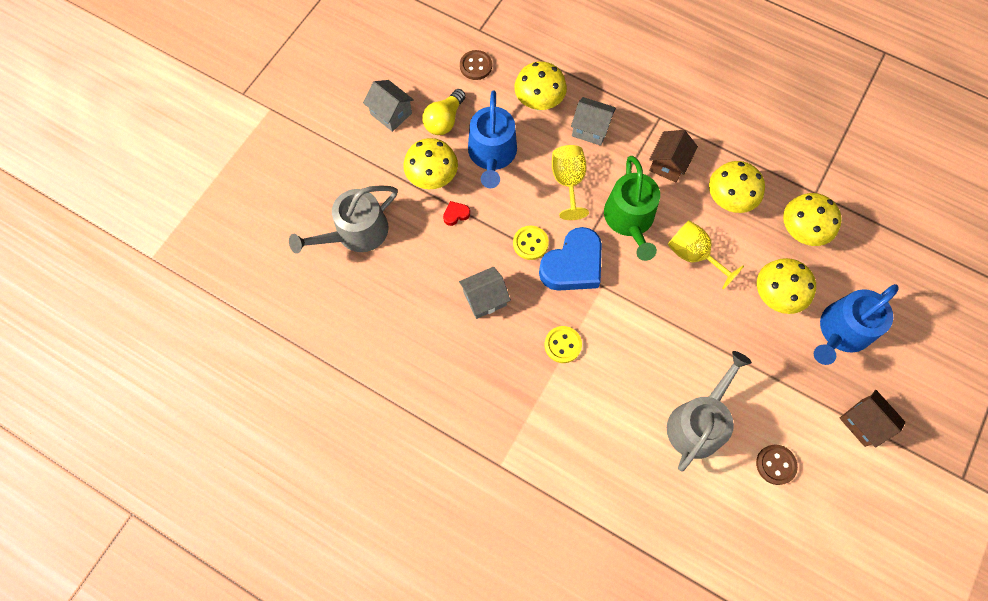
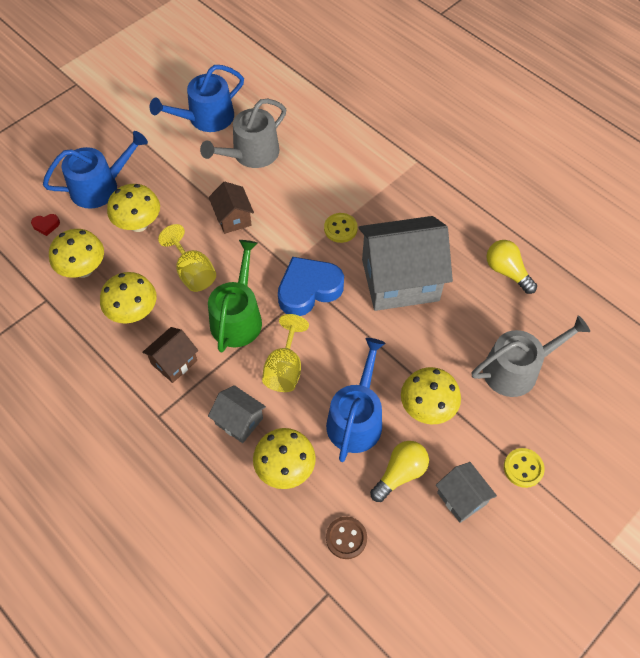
camera: 165 degrees left, 10 degrees down
red heart [443,201,470,226] -> red heart moved to [31,214,60,236]
grey house [459,267,511,319] -> grey house [358,216,453,311], size x2.06
yellow button [513,226,549,260] -> yellow button moved to [504,448,545,488]
brown button [756,445,798,485] -> blue watering can [150,65,244,132]
brown house [840,390,906,448] -> brown house moved to [209,182,254,234]
none -> yellow light bulb [486,240,537,294]

